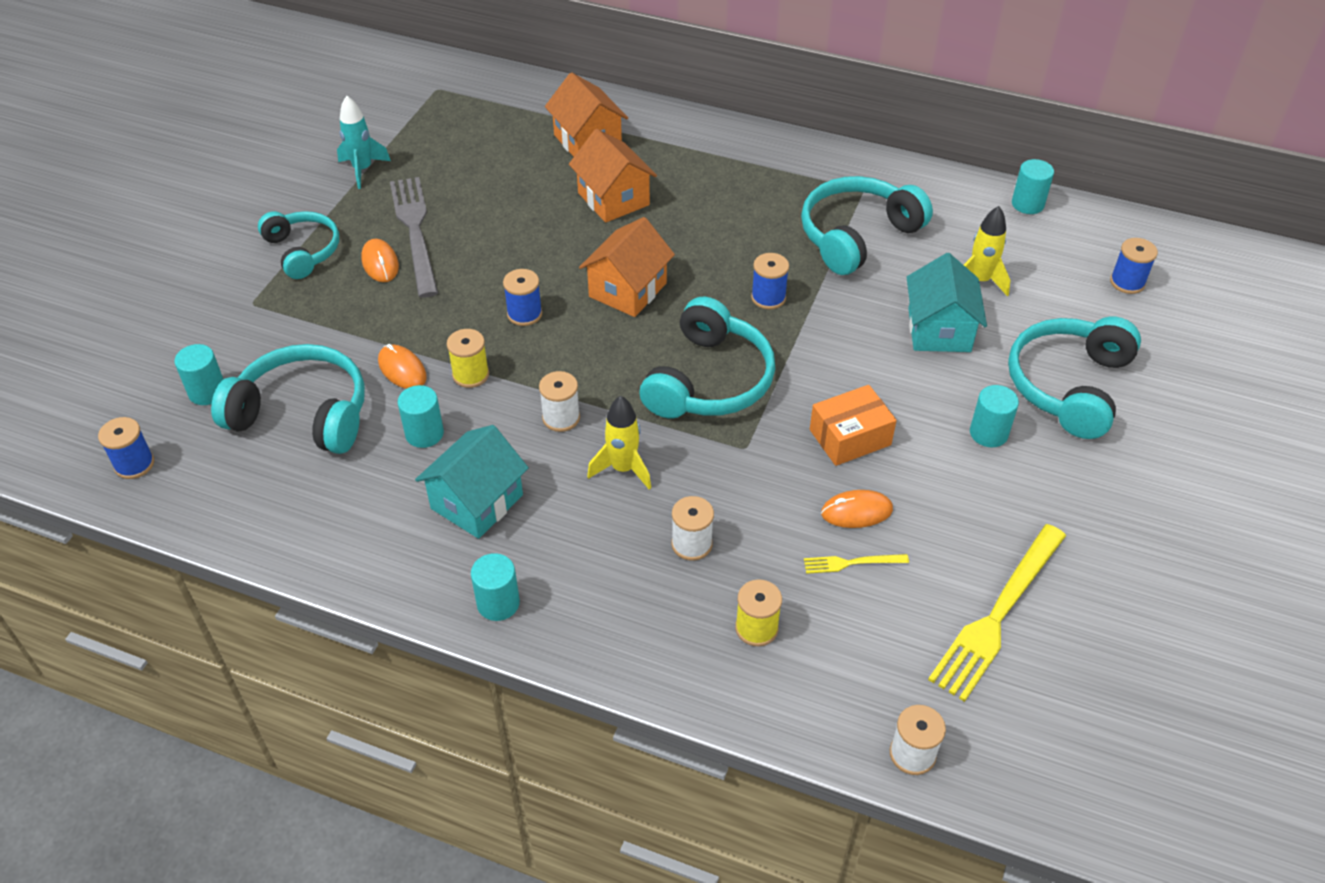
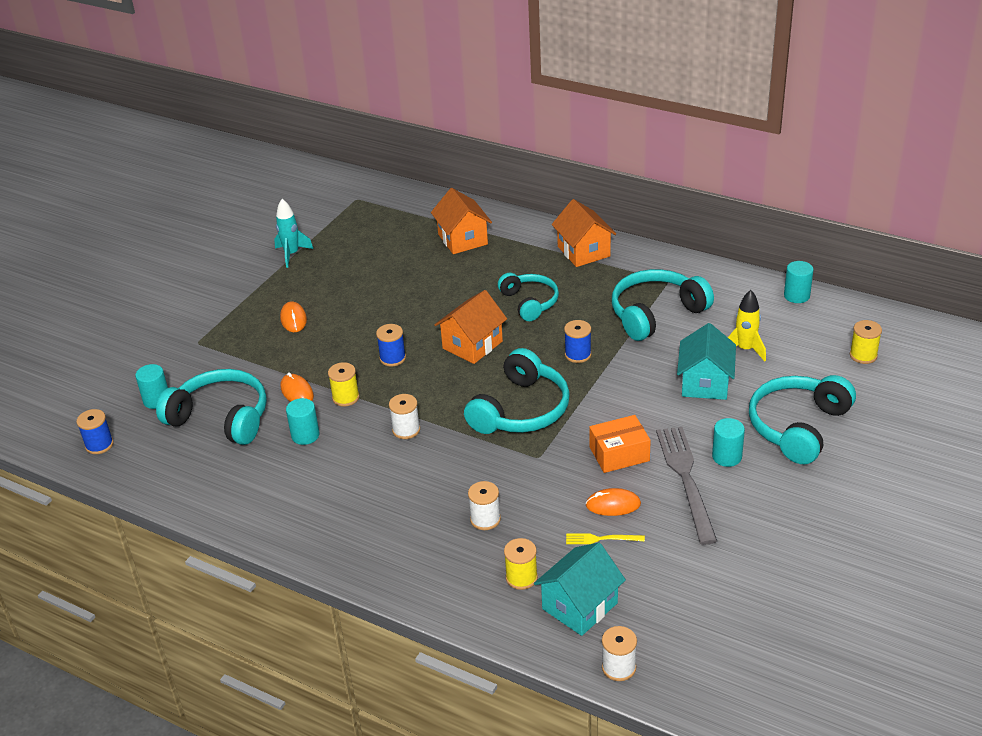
camera: 10 degrees right, 10 degrees down
turquoise headphones [258,211,339,279] -> turquoise headphones moved to [498,273,559,321]
grey fork [390,177,438,298] -> grey fork moved to [656,427,717,545]
turquoise house [415,425,529,539] -> turquoise house moved to [534,543,626,636]
turquoise cylinder [471,553,520,621] -> none
orange house [569,129,657,223] -> orange house moved to [552,199,616,267]
yellow rocket [587,396,651,490] -> none
yellow fork [928,524,1066,702] -> none
blue spool [1110,238,1158,294] -> yellow spool [850,320,882,364]

